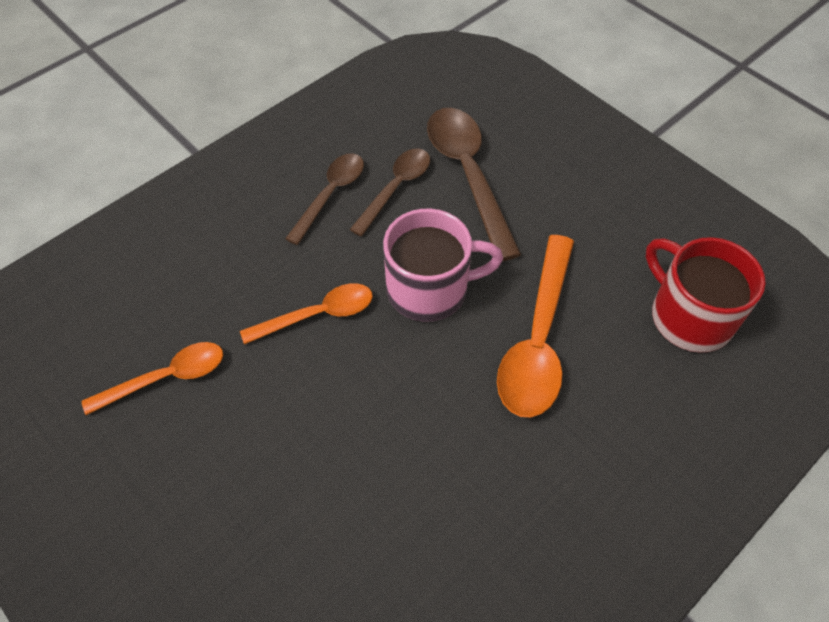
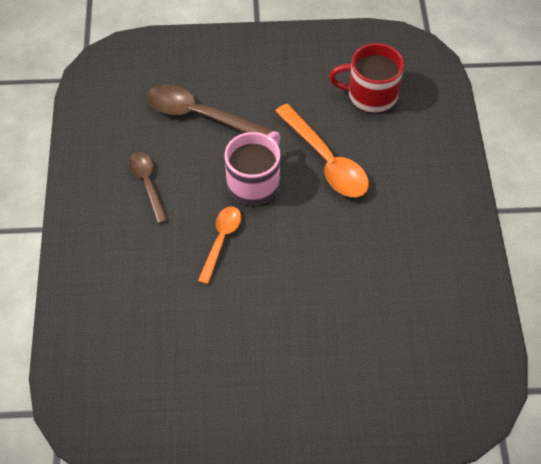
camera: 50 degrees left, 0 degrees up
orange spoon [82,342,223,415] -> none
brown spoon [349,149,430,236] -> none

